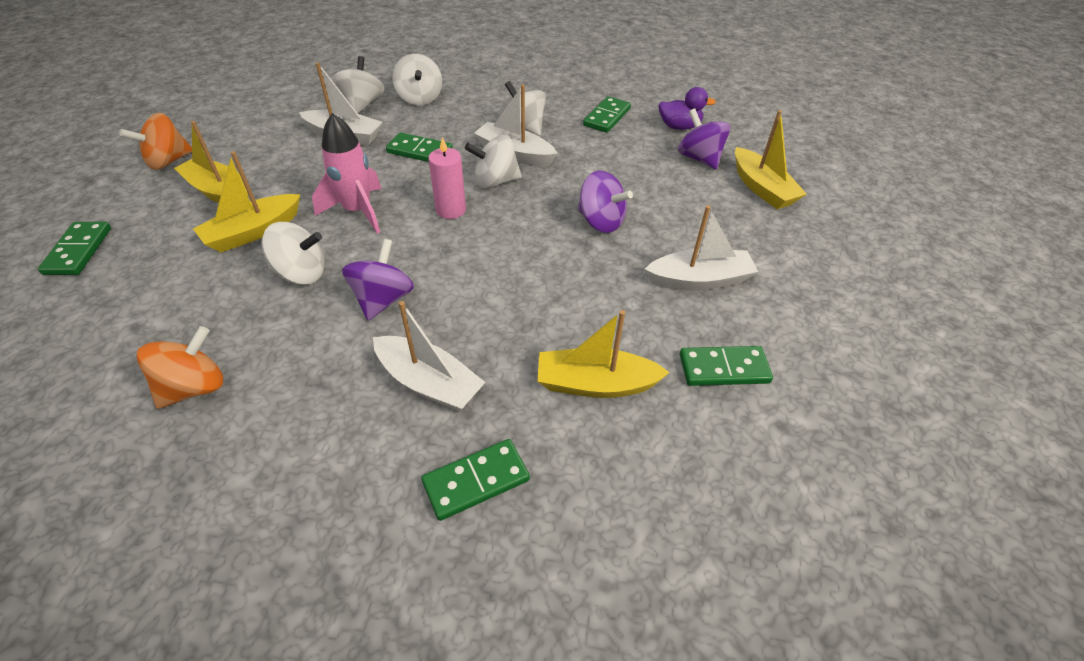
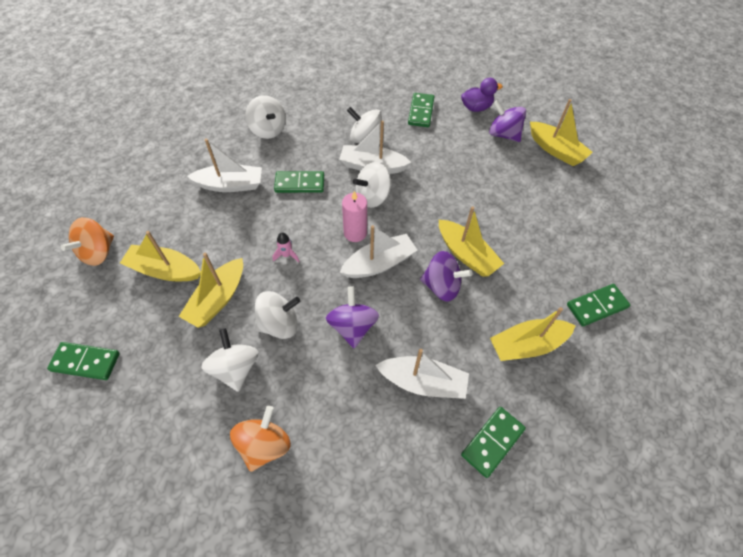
camera: 20 degrees left, 10 degrees up
green domino [38,222,111,275] -> green domino turned 60 degrees counterclockwise [47,342,120,380]
pink rocket [312,113,382,233] -> pink rocket [273,232,299,262], size x0.45
white spinning top [333,56,384,113] -> white spinning top moved to [201,328,259,392]
purple spinning top [578,170,633,233] -> purple spinning top moved to [420,251,473,301]
white boat [645,205,758,291] -> white boat moved to [340,225,417,278]
none -> yellow boat [439,206,504,277]

